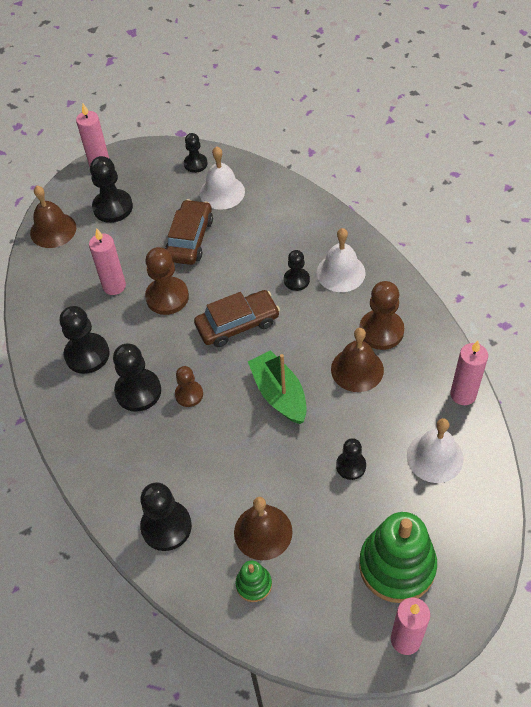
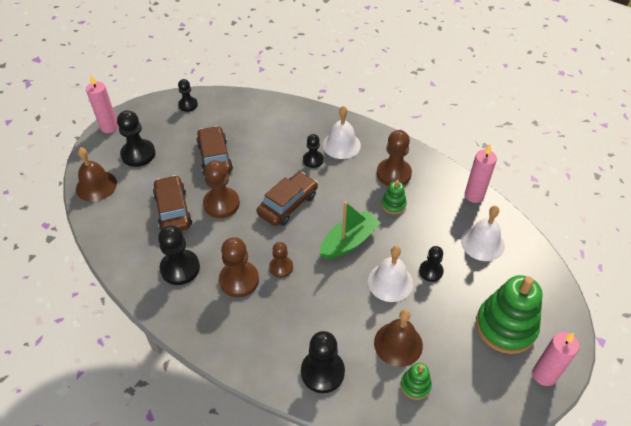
camera: 30 degrees left, 5 degrees down
pink candle [89,228,126,295] -> brown car [153,175,192,231]
black pawn [113,343,161,412] -> brown pawn [219,237,259,297]
white bell [200,146,245,210] -> white bell moved to [368,246,413,302]
green boat [248,350,307,424] -> green boat turned 105 degrees clockwise [320,202,381,259]
brown bell [331,328,384,392] -> green stacking toy [382,180,407,214]

